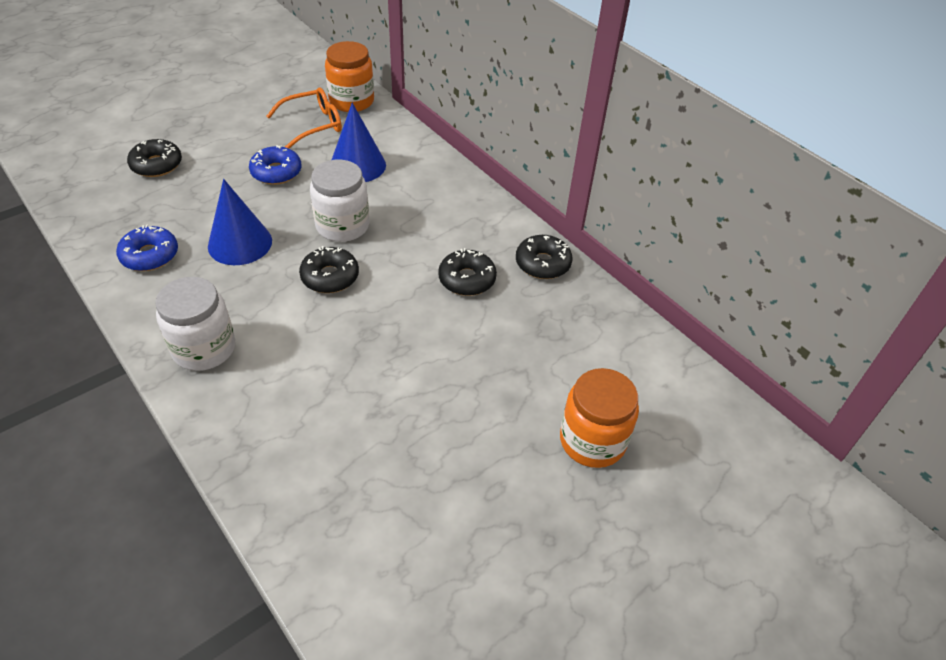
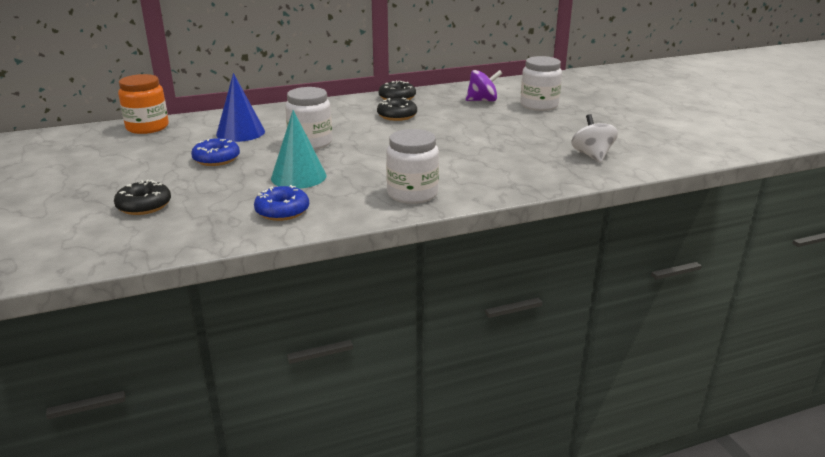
camera: 70 degrees left, 20 degrees down
blue cone [208,179,272,265] -> turquoise cone [271,110,327,189]
orange glasses [267,87,342,149] -> none
black donut [299,246,359,293] -> none
orange jar [560,368,639,468] -> white jar [520,56,562,111]
none -> purple spinning top [466,70,503,101]
none -> white spinning top [571,114,618,163]

